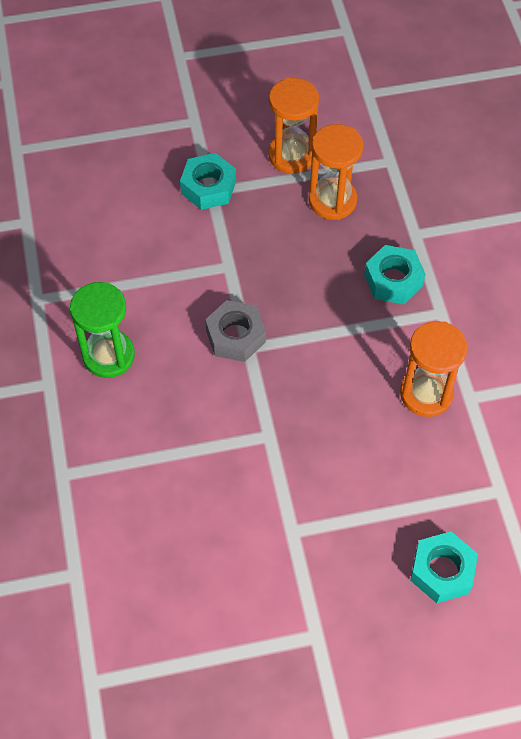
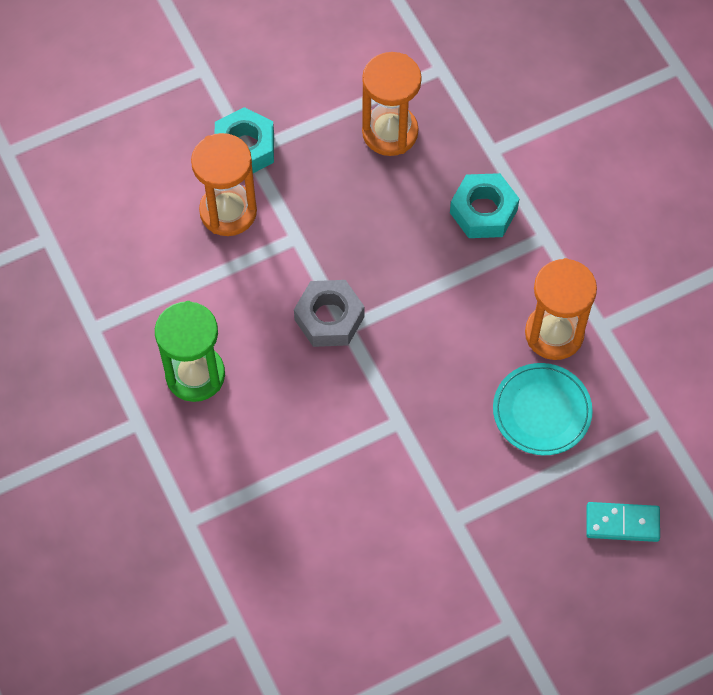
camera: 15 degrees left, 5 degrees up
orange hourglass [268,78,319,174] -> orange hourglass moved to [191,133,257,236]
turquoise nut [410,531,478,603] -> turquoise domino [586,502,660,542]
none -> turquoise plate [493,363,593,455]

